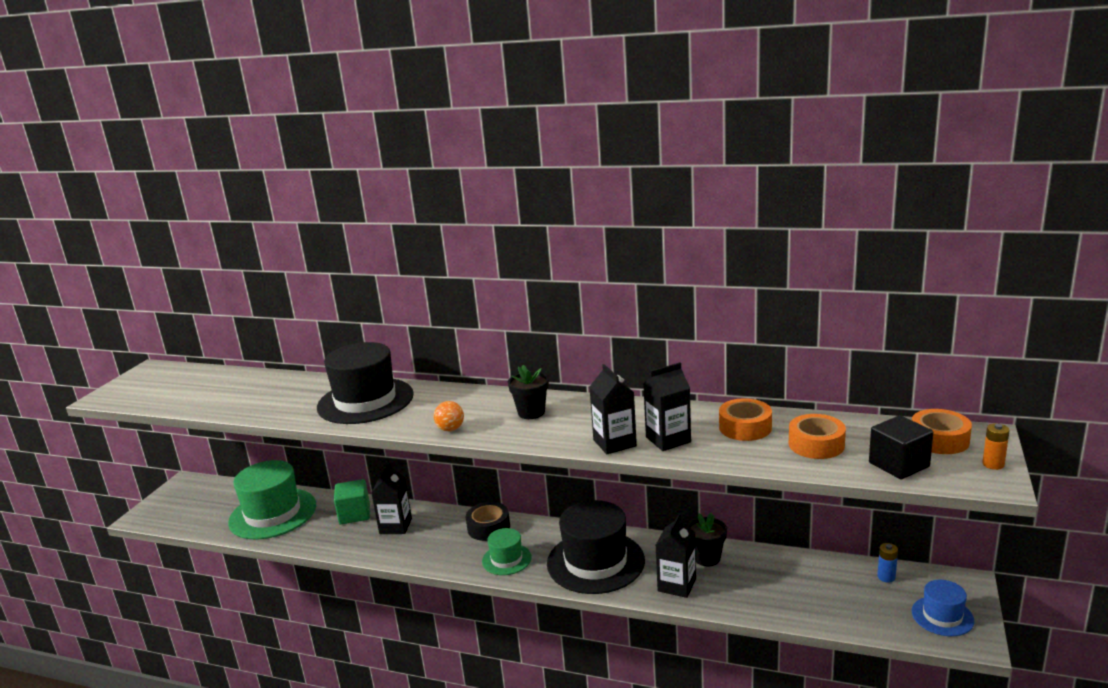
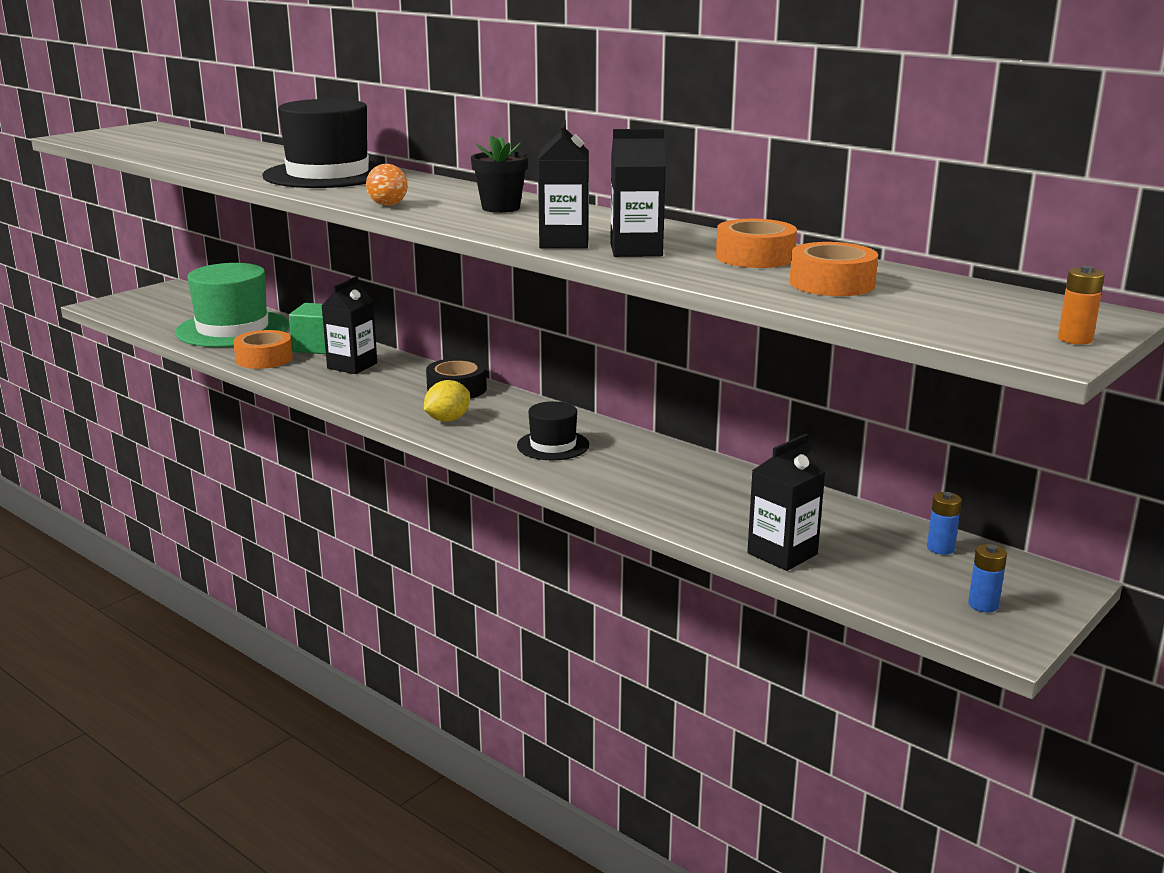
camera: 20 degrees right, 0 degrees up
green hat [482,528,531,575] -> yellow lemon [424,380,470,422]
black hat [547,500,645,594] -> black hat [517,401,589,460], size x0.52
black carton [656,514,696,598] -> black carton moved to [747,434,826,571]
black flower pot [688,513,727,566] -> none
black cube [869,415,933,479] -> none
orange tape [912,409,972,454] -> orange tape moved to [233,330,293,369]
blue hat [912,580,974,636] -> blue battery [968,544,1007,612]

